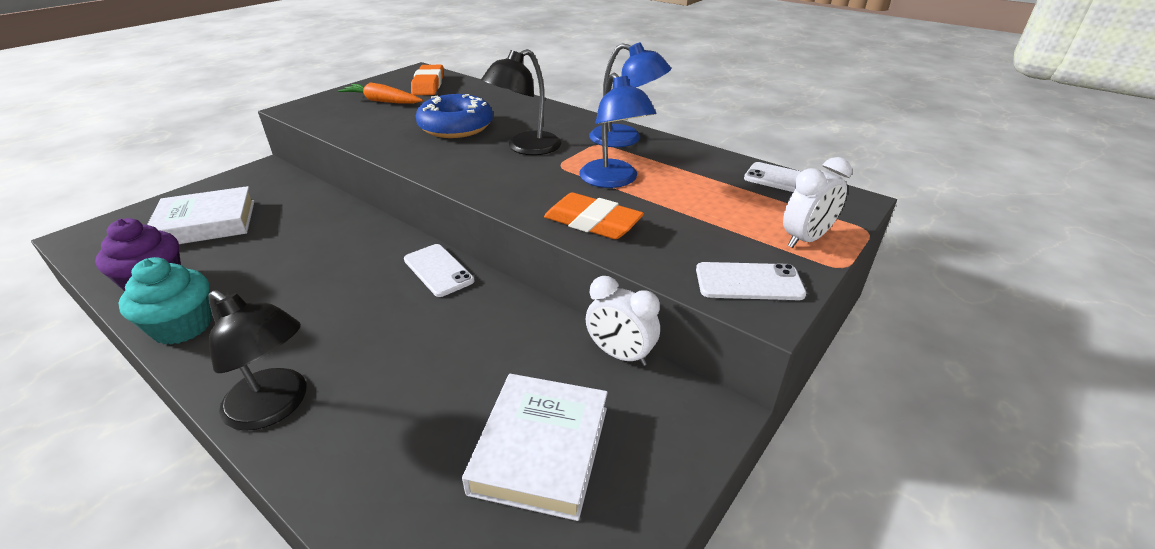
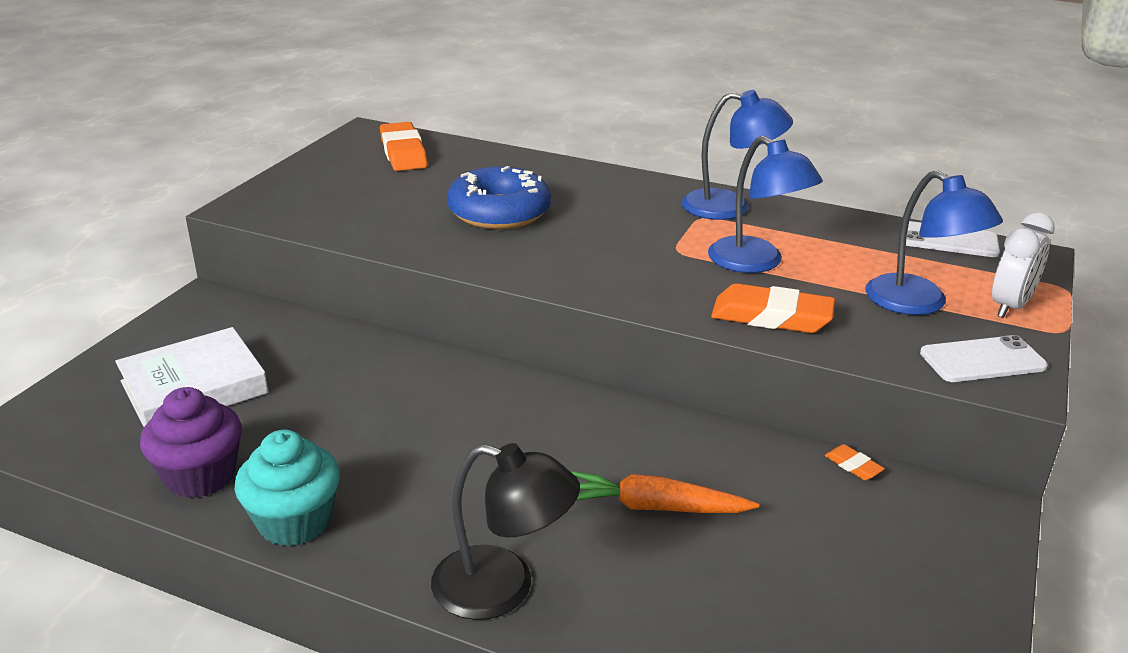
camera: 15 degrees left, 5 degrees down
orange carrot [338,82,423,104] -> orange carrot moved to [571,471,759,513]
white phone [404,244,474,297] -> none
white book [462,374,608,521] -> none
black lamp [481,49,561,155] -> none
white clock [586,276,660,366] -> orange eraser [825,444,885,480]
none -> blue lamp [865,170,1003,315]

